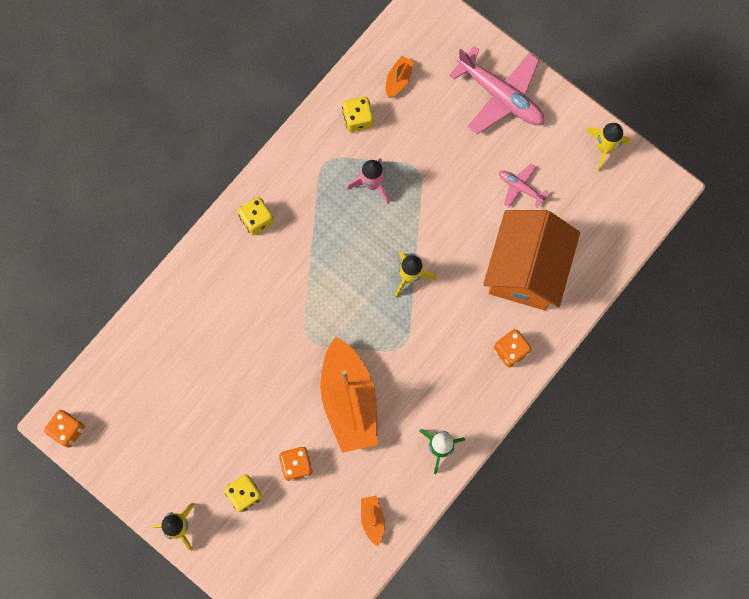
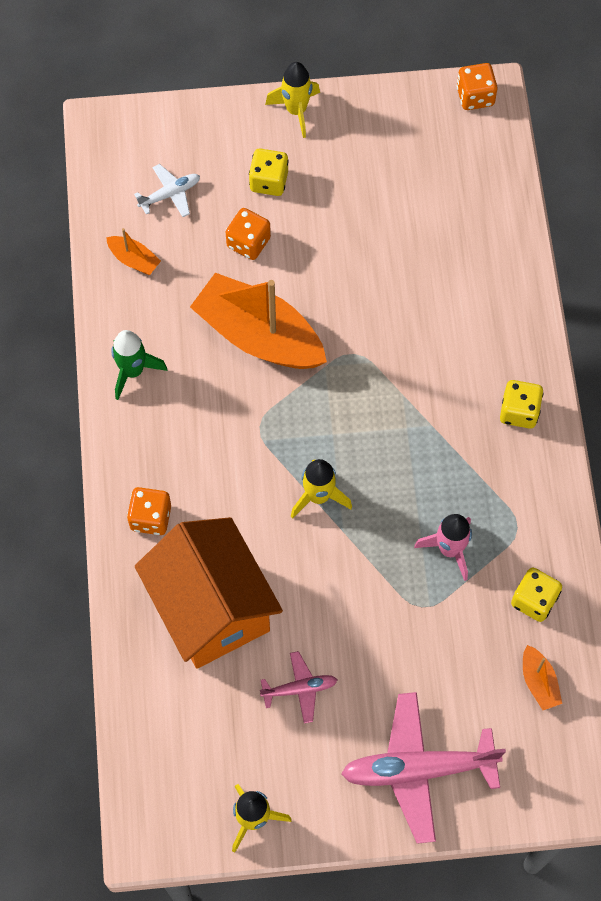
camera: 135 degrees right, 10 degrees down
none -> white plane [134,164,200,217]

